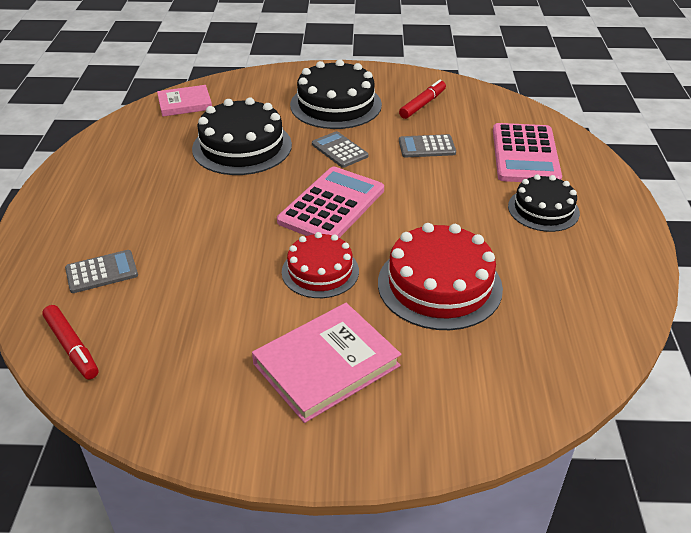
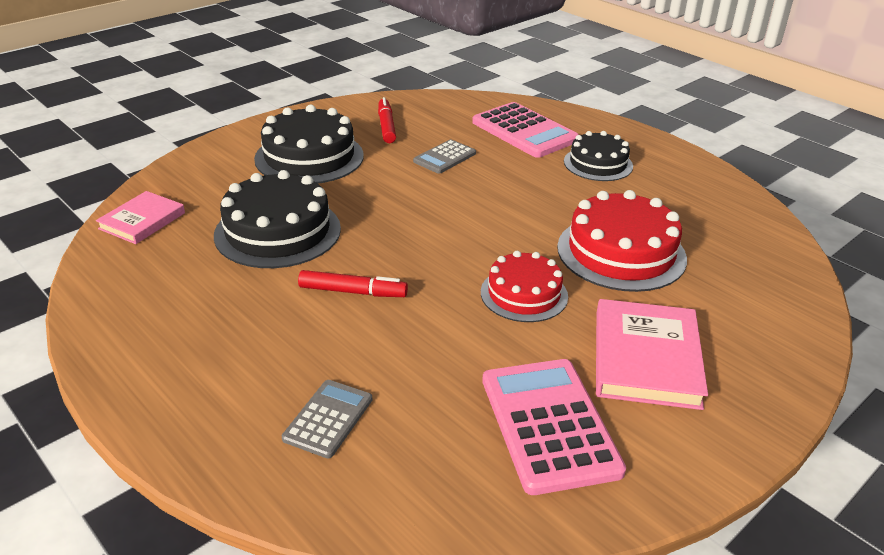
camera: 45 degrees left, 5 degrees down
red marker [42,305,99,379] -> red marker moved to [298,270,408,297]
pink calculator [277,167,384,238] -> pink calculator moved to [482,359,626,495]
grey calculator [312,131,368,168] -> none

